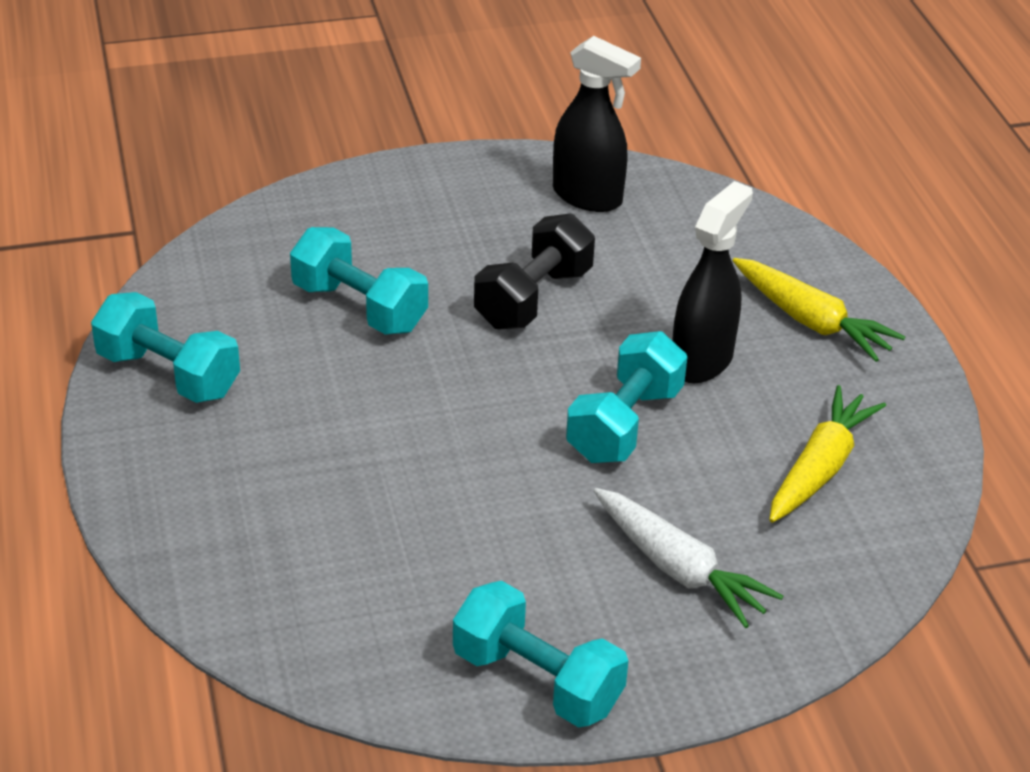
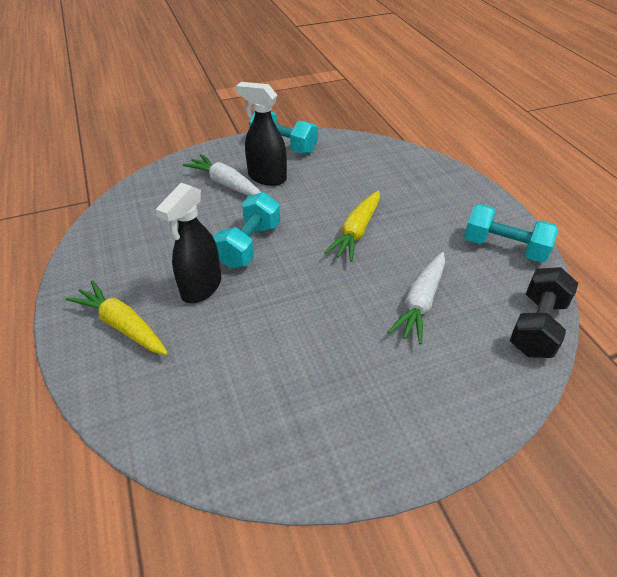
camera: 175 degrees right, 5 degrees up
turquoise dumbbell [290,227,428,335] -> white carrot [388,252,445,344]
black dumbbell [474,213,595,330] -> black dumbbell moved to [510,267,578,358]
black spray bottle [553,36,641,212] -> black spray bottle moved to [236,82,287,186]
yellow carrot [769,385,886,523] -> yellow carrot moved to [324,191,380,262]

